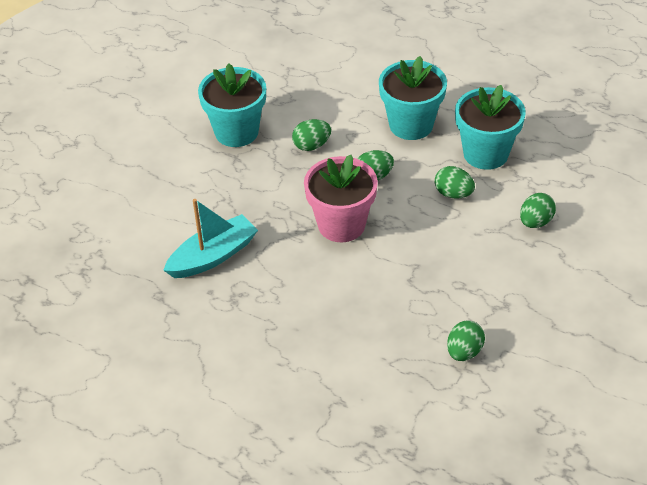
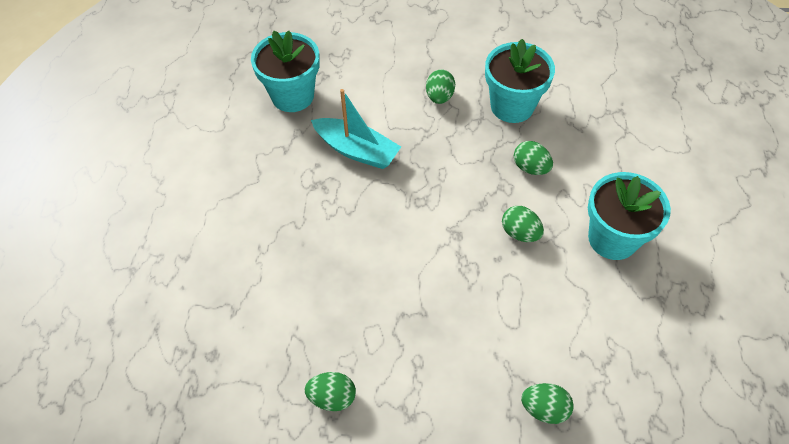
camera: 65 degrees right, 10 degrees up
pink flower pot [304,155,378,242] -> none
green egg [435,166,475,199] -> green egg moved to [426,69,455,104]
turquoise flower pot [455,85,526,170] -> turquoise flower pot moved to [251,31,320,112]

